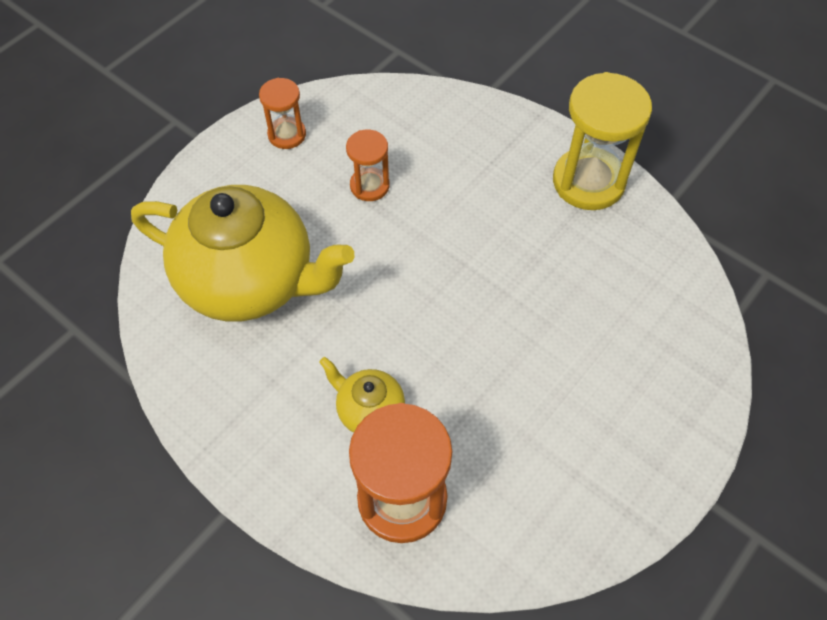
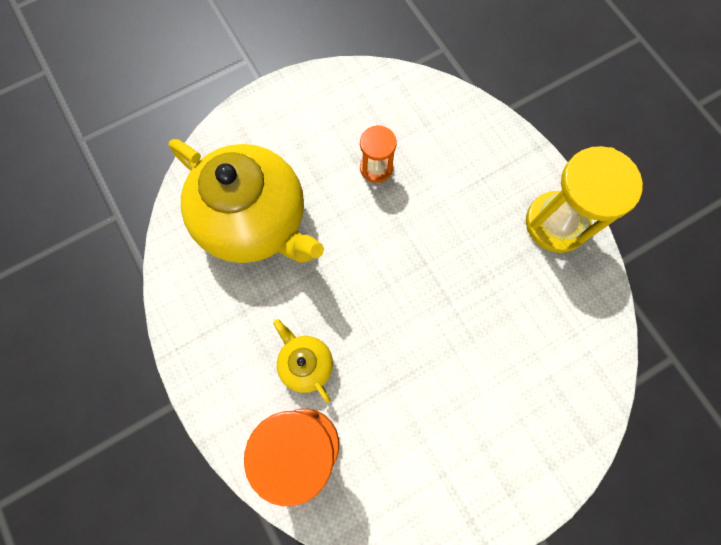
camera: 20 degrees right, 15 degrees up
orange hourglass [259,78,306,149] -> none

